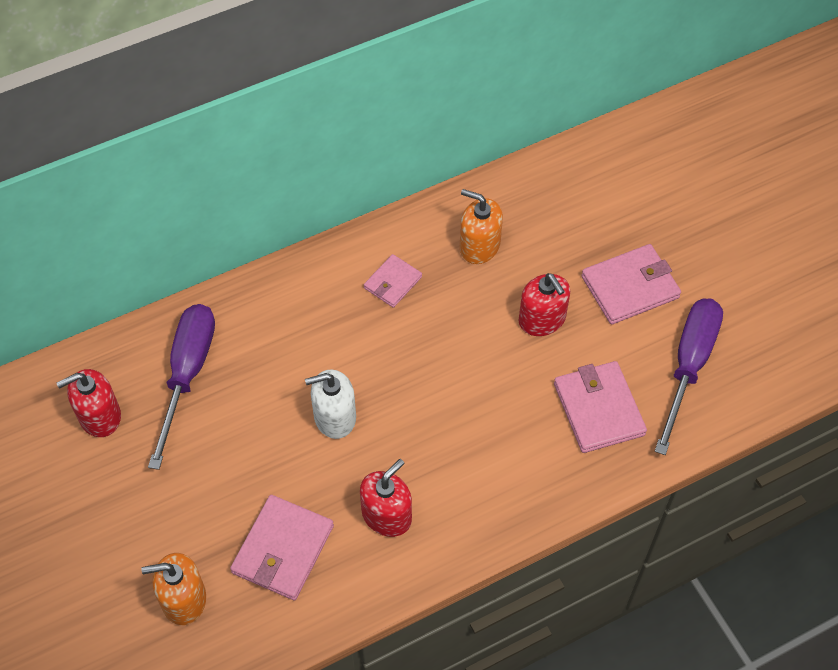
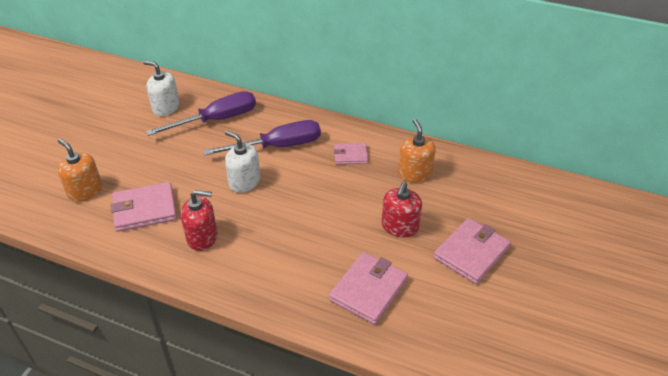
camera: 50 degrees right, 15 degrees down
red soap dispenser [57,369,121,437] -> white soap dispenser [143,61,180,116]
pink wallet [581,244,681,325] -> pink wallet turned 75 degrees counterclockwise [433,218,511,284]
purple screwdriver [655,298,723,455] -> purple screwdriver moved to [203,120,321,156]

